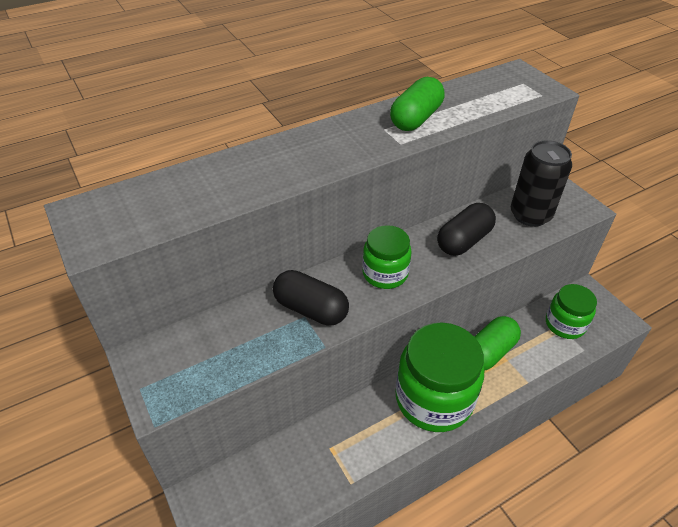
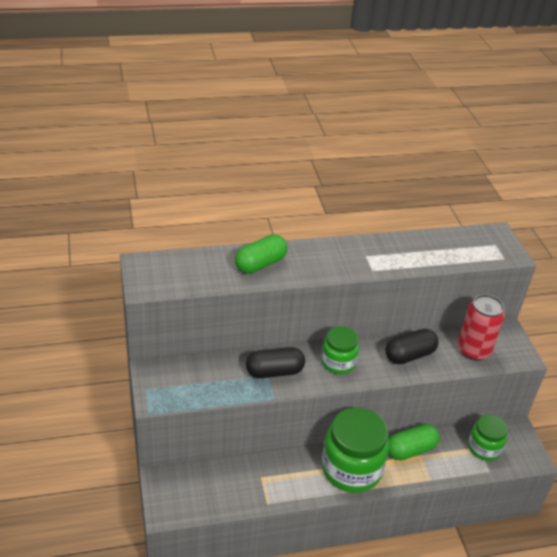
camera: 15 degrees right, 5 degrees down
black capsule [273,270,349,326] -> black capsule turned 60 degrees counterclockwise [246,347,305,378]
green capsule [390,77,444,131] -> green capsule moved to [235,234,288,274]
black can [511,140,572,227] -> red can [458,294,505,361]

